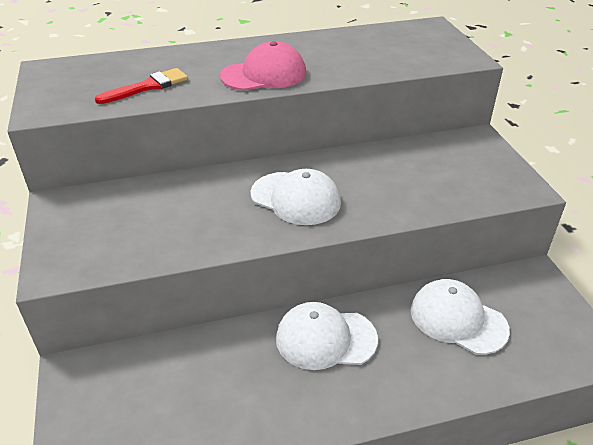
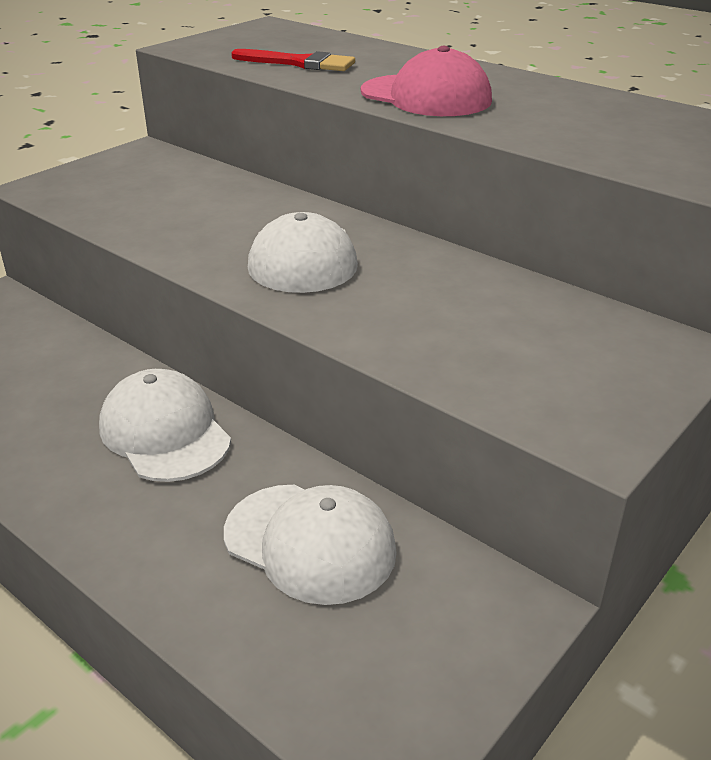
camera: 55 degrees right, 5 degrees down
white cap [411,279,510,355] -> white cap turned 120 degrees clockwise [224,485,397,605]

